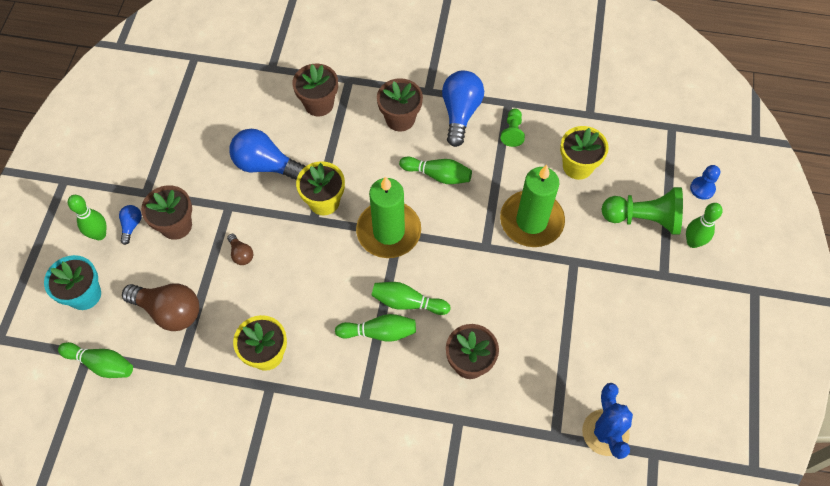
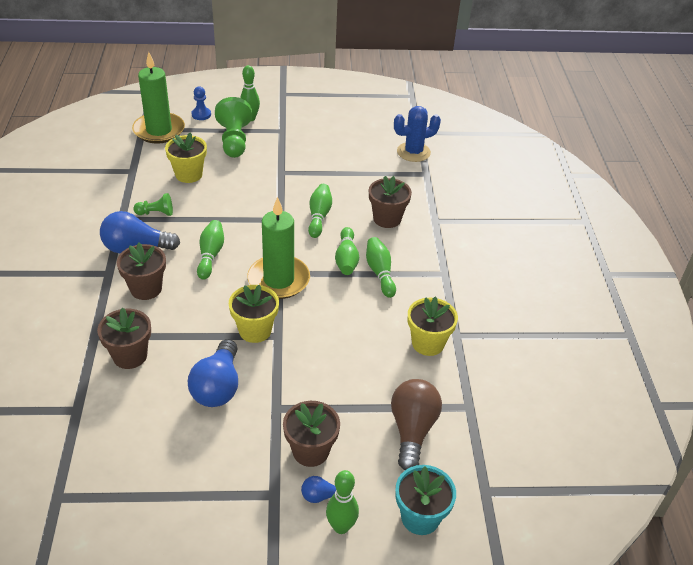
camera: 105 degrees left, 20 degrees down
green bowling pin [58,342,133,378] -> green bowling pin moved to [308,184,332,238]
brown light bulb [227,234,253,265] -> none
green candle [500,165,565,247] -> green candle moved to [132,52,185,144]

